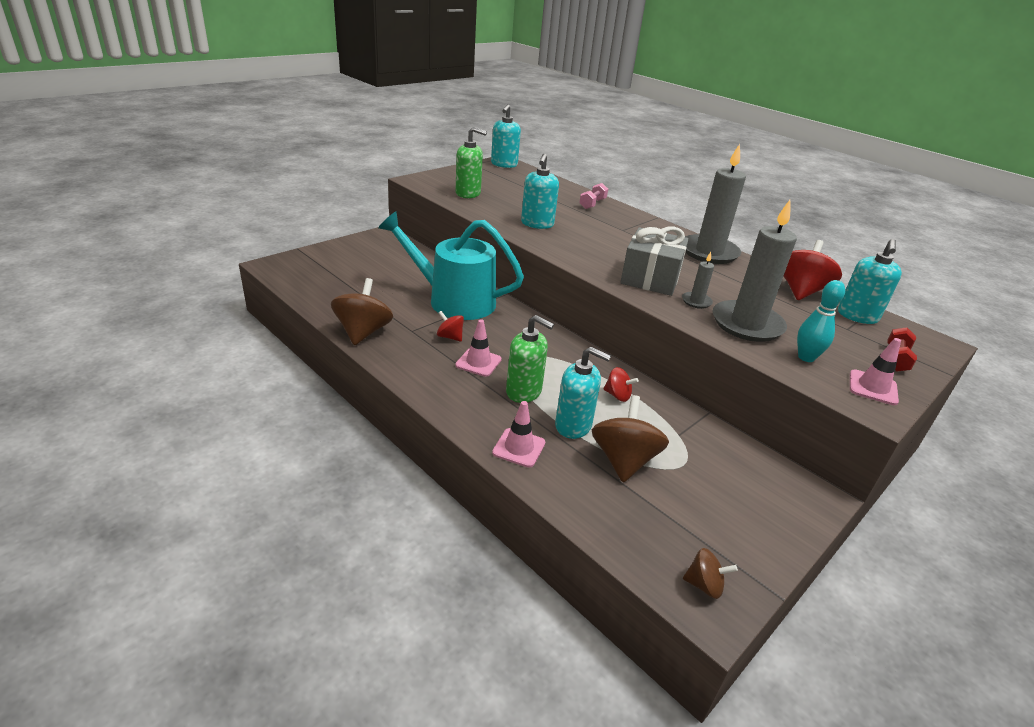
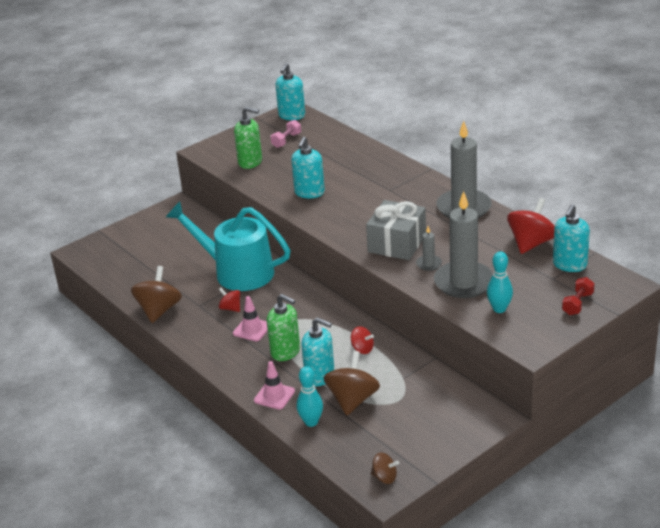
camera: 10 degrees right, 0 degrees up
pink dumbbell [579,183,608,209] -> pink dumbbell moved to [271,120,301,148]
pink traffic cone [850,338,901,405] -> none
none -> turquoise bowling pin [297,366,323,427]

